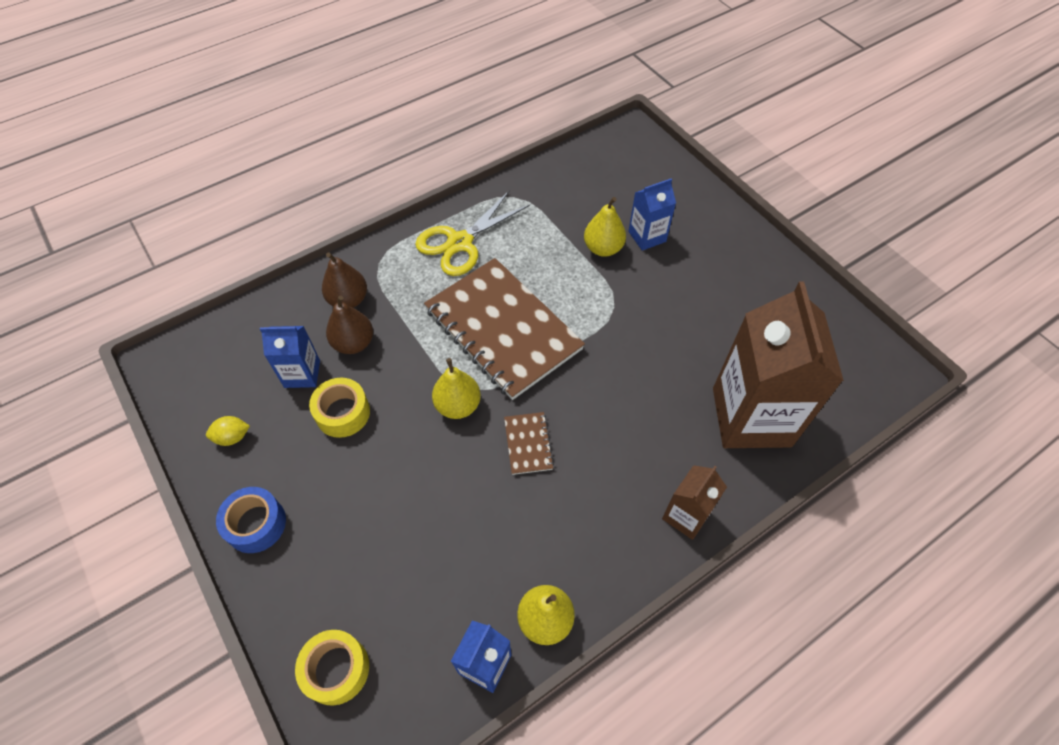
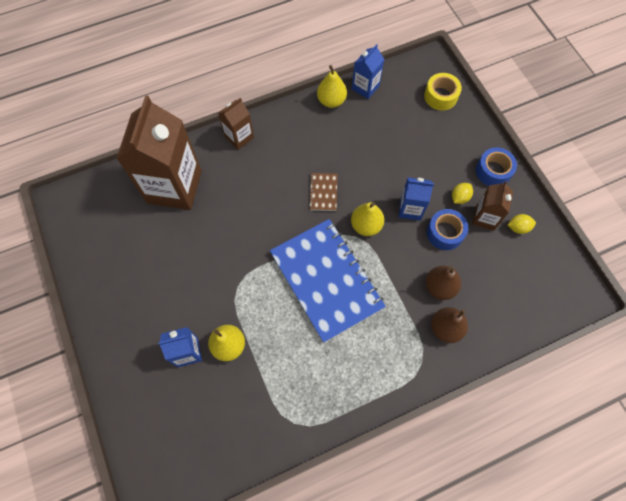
camera: 170 degrees left, 10 degrees up
blue carton [260,326,320,388] -> blue carton moved to [399,178,434,221]
yellow tape [309,378,370,438] -> blue tape [427,209,468,250]
yellow scissors [415,191,530,276] -> none
brown notebook [424,258,585,400] -> blue notebook [270,219,386,343]
none -> yellow lemon [452,183,473,204]
none -> brown carton [472,181,513,231]

